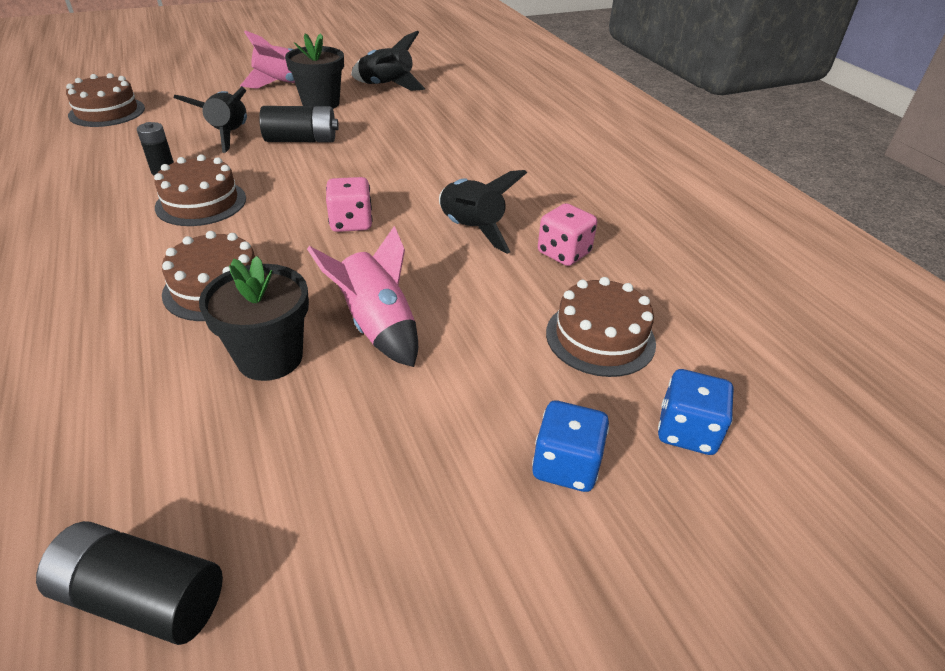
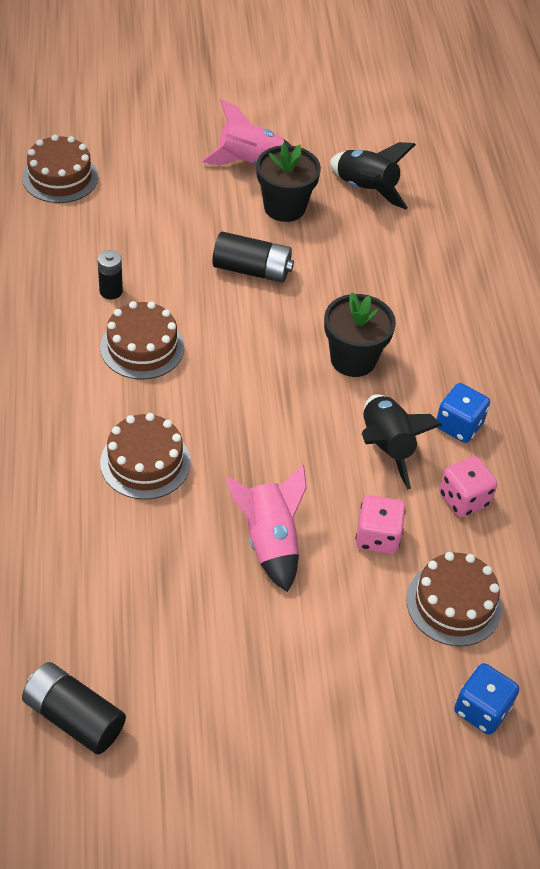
camera: 15 degrees right, 10 degrees up
black rocket [173,86,247,153] -> none
black flower pot [199,256,309,381] -> black flower pot moved to [324,292,396,377]
pink dice [326,177,373,232] -> pink dice moved to [356,495,406,554]
blue dice [532,400,609,492] -> blue dice moved to [436,383,490,443]

